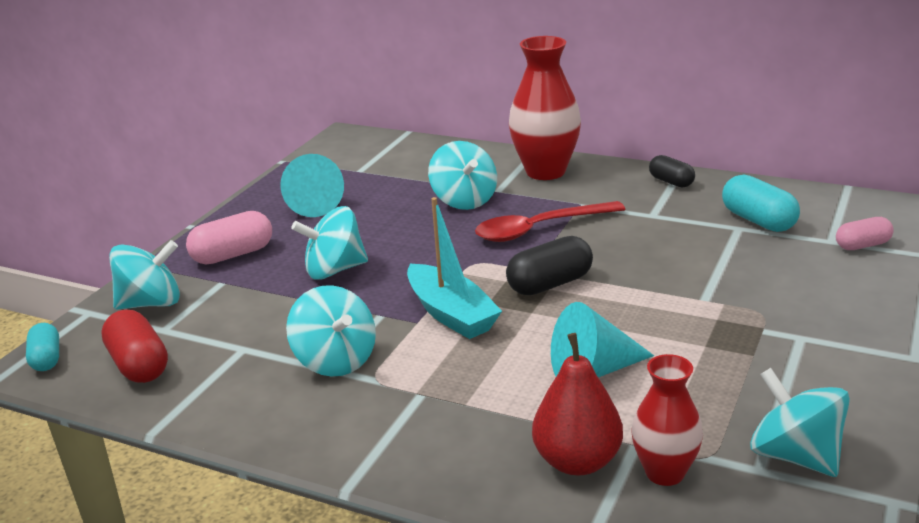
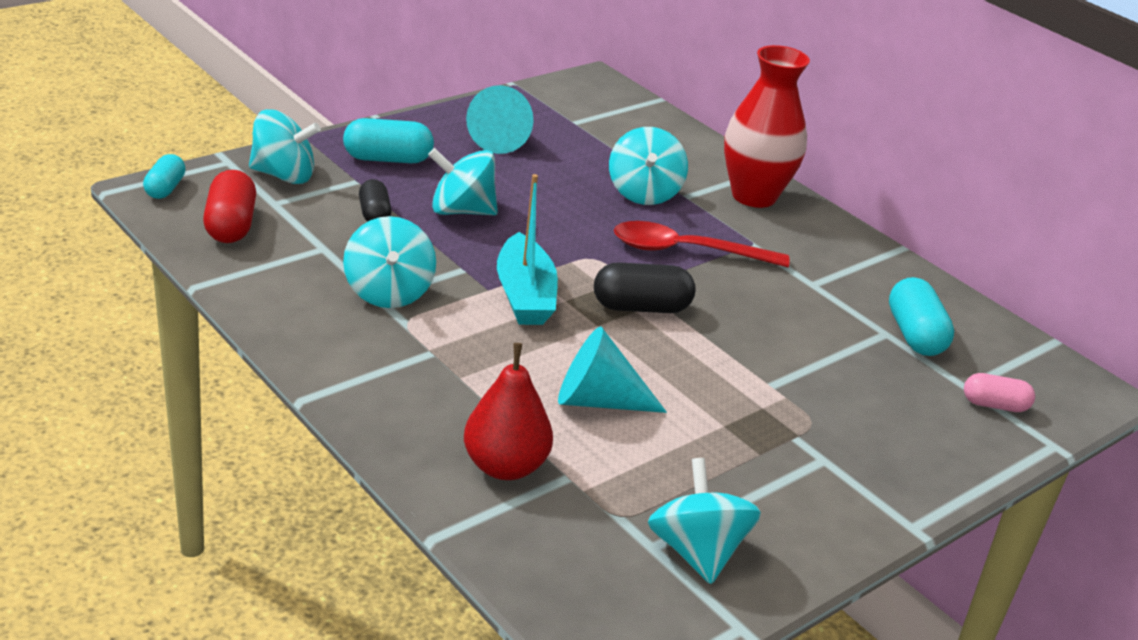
camera: 20 degrees right, 5 degrees up
pink capsule [186,211,272,265] -> turquoise capsule [343,118,434,163]
red vase [632,354,703,486] -> none
black capsule [649,155,695,188] -> black capsule moved to [359,179,391,222]

